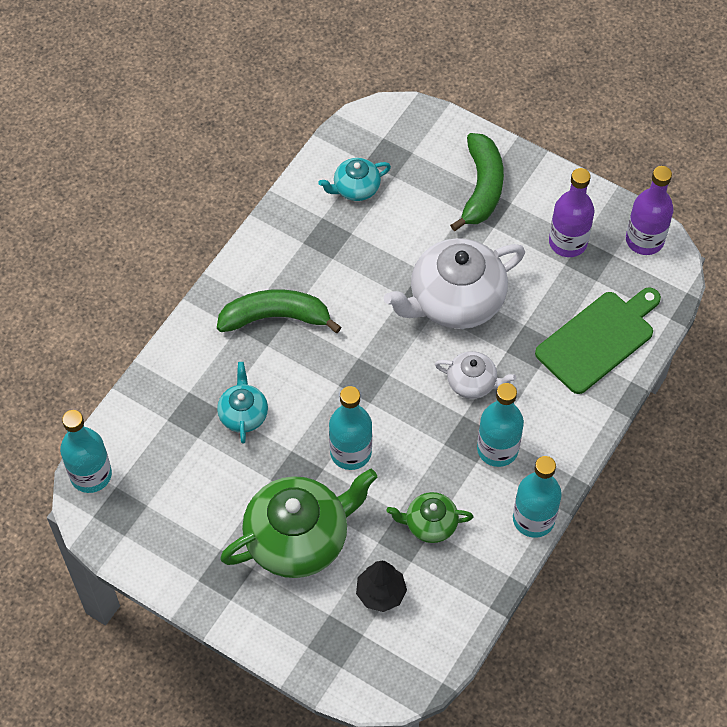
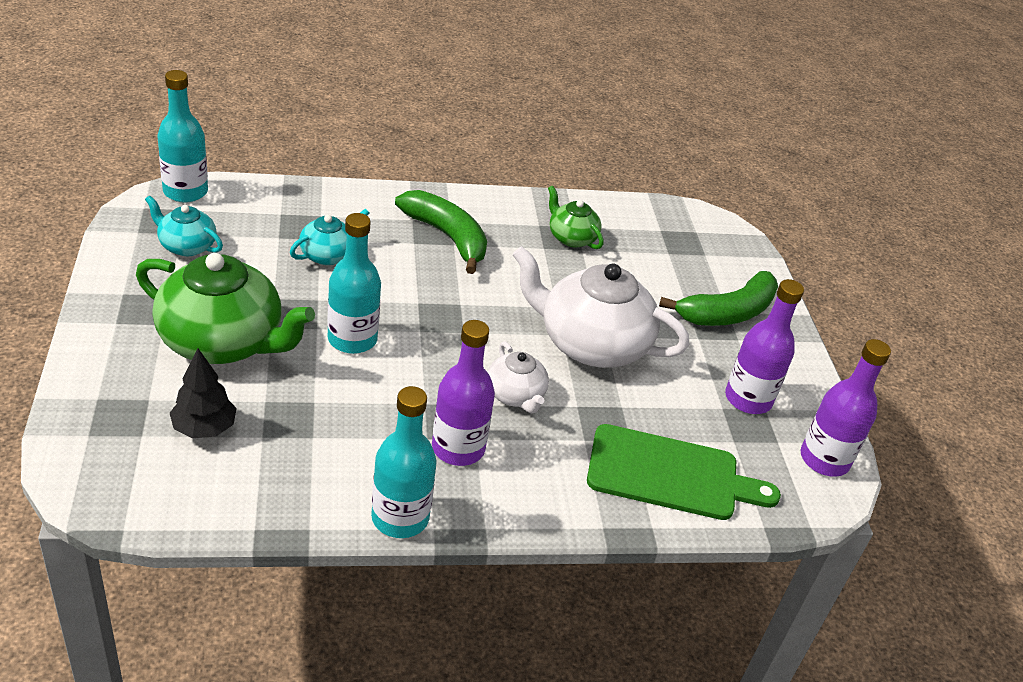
camera: 45 degrees right, 20 degrees down
turquoise teapot [318,158,391,201] -> turquoise teapot moved to [145,196,223,256]
green teapot [387,492,473,543] -> green teapot moved to [548,186,604,249]
turquoise bottle [477,383,524,467] -> purple bottle [432,320,495,466]

